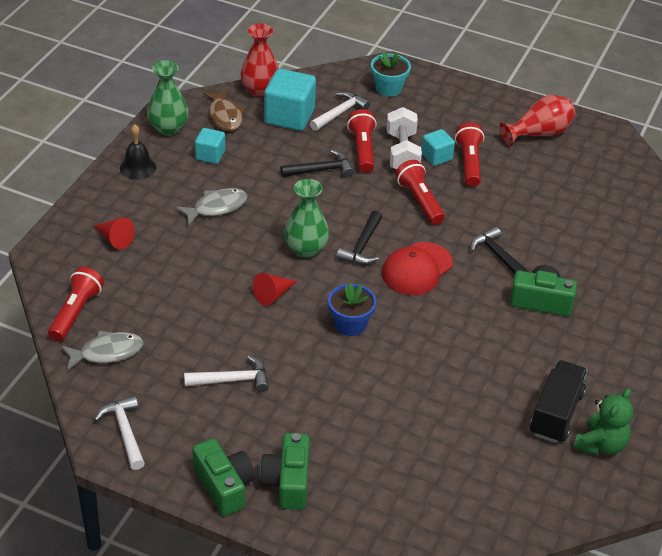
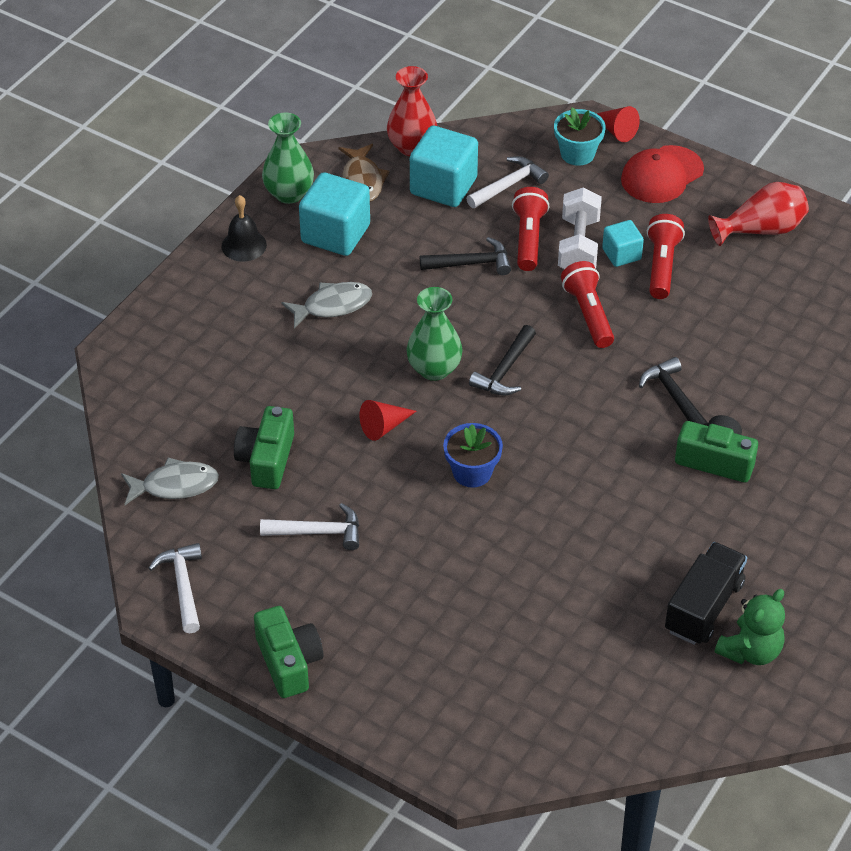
camera: 10 degrees right, 5 degrees up
red flashlight [48,267,104,341] -> none
red cone [94,217,135,250] -> red cone moved to [596,106,640,142]
turquoise cube [195,128,225,164] -> turquoise cube [299,172,370,256], size x1.78
green camera [260,433,310,510] -> green camera moved to [234,406,294,489]
red cap [382,242,453,295] -> red cap moved to [621,145,704,203]

